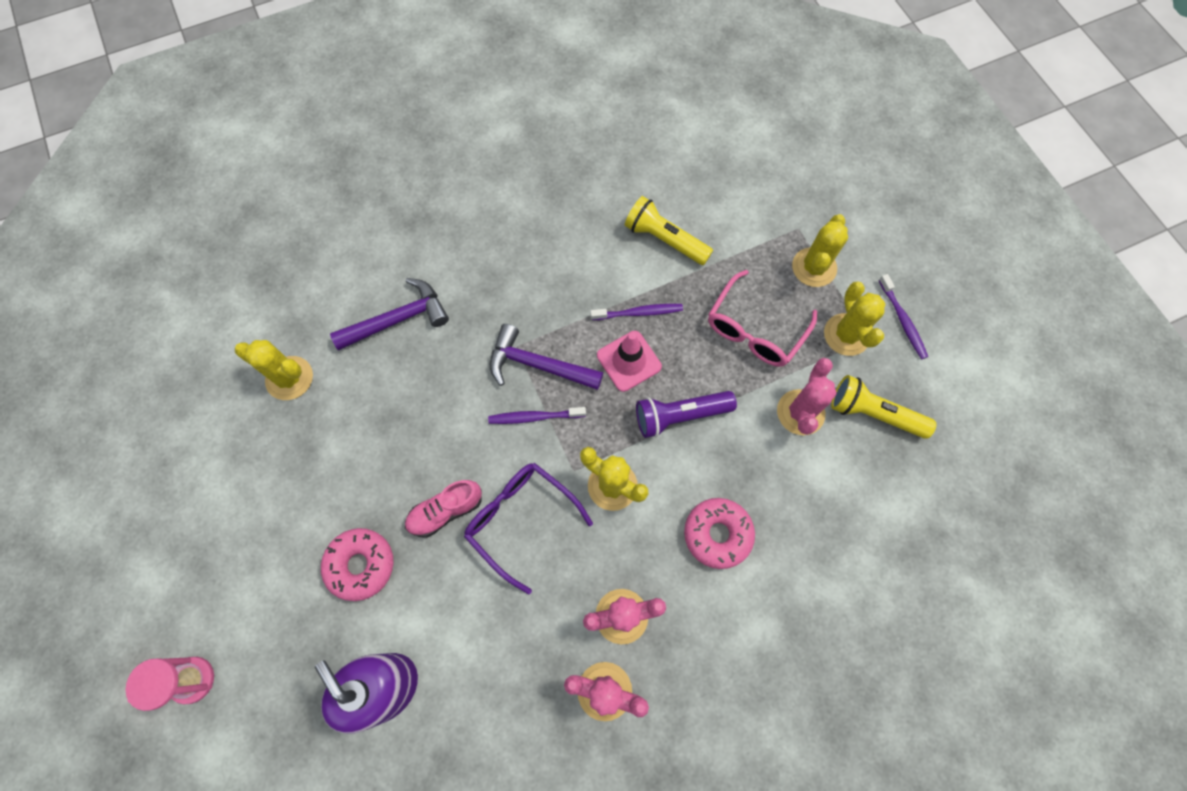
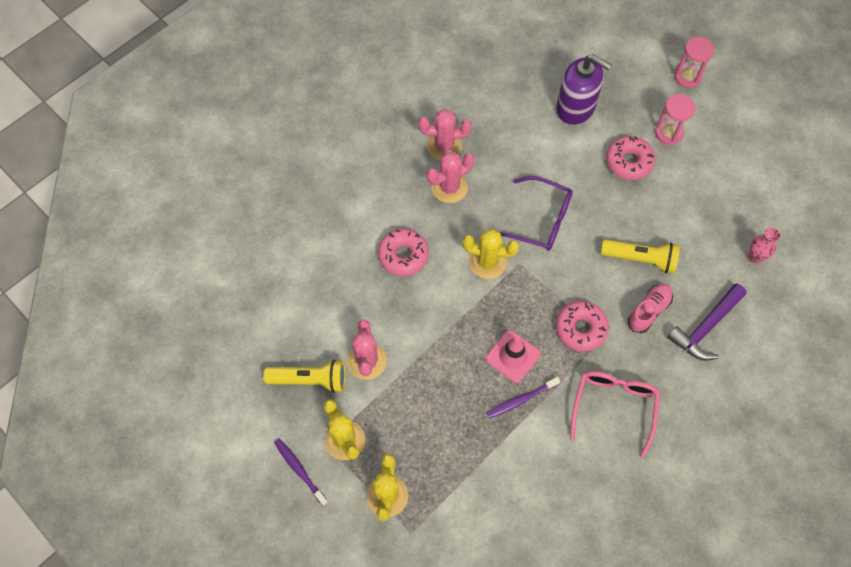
camera: 160 degrees right, 5 degrees down
yellow cactus [235,340,313,400] -> pink vase [748,227,781,263]
pink shoe [405,480,482,538] -> pink shoe moved to [628,284,673,333]
purple toothbrush [488,407,586,424] -> none
purple hammer [490,324,603,390] -> pink donut [556,301,609,352]
yellow flashlight [625,196,713,265] -> yellow flashlight moved to [601,239,680,273]
purple flashlight [636,391,737,438] -> none
pink glasses [708,270,817,367] -> pink glasses moved to [570,371,660,458]
none -> pink hourglass [655,94,696,145]

